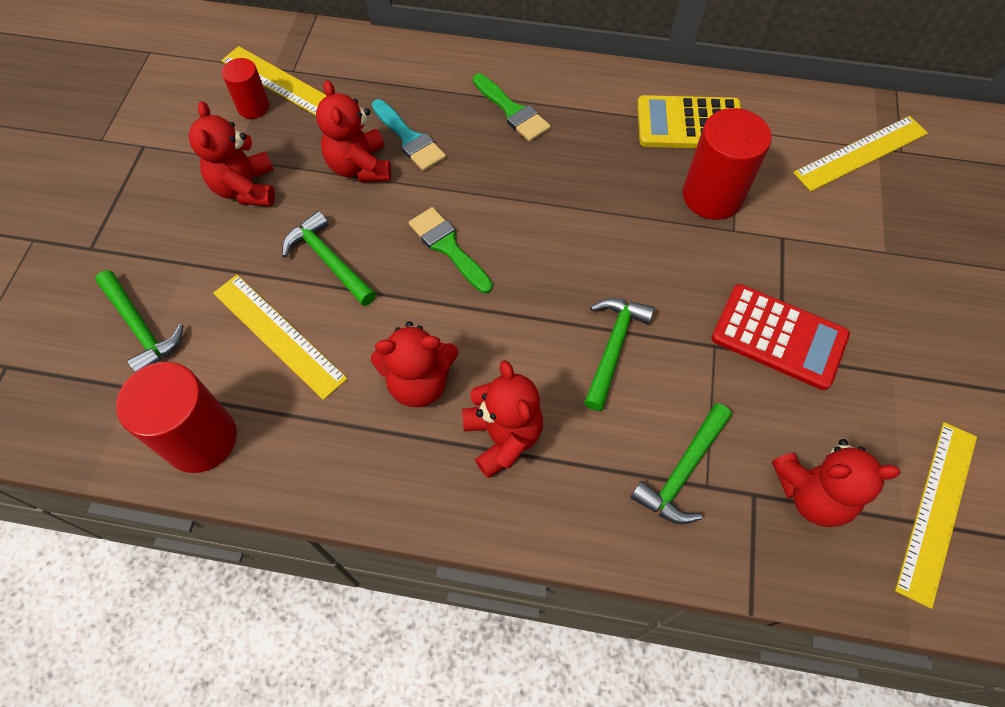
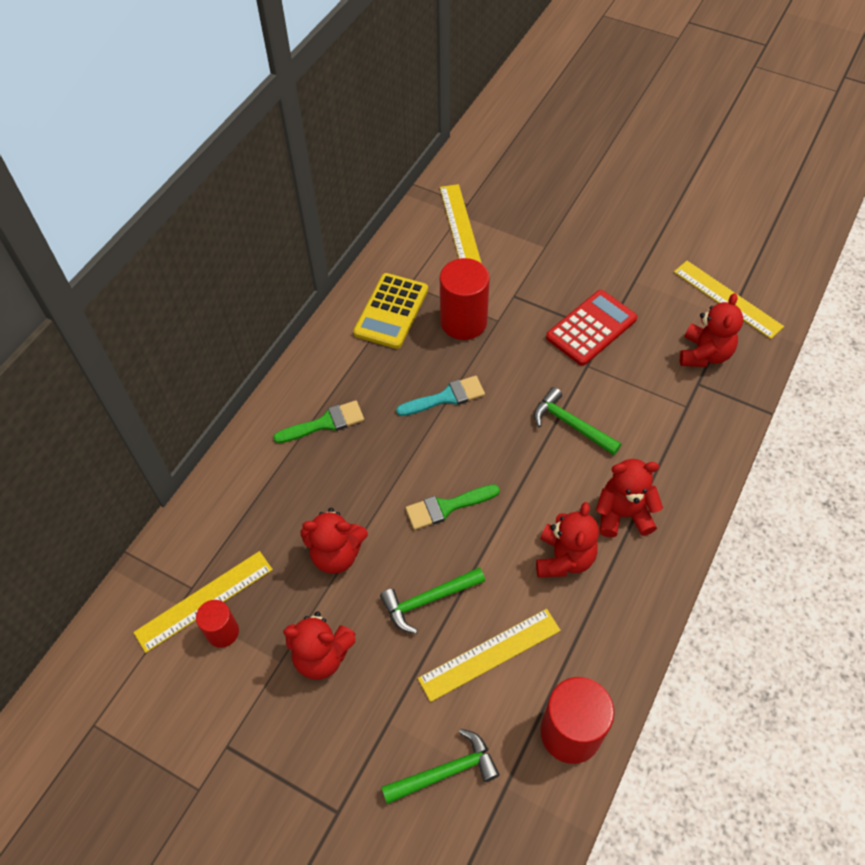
camera: 70 degrees left, 5 degrees down
turquoise brush [372,99,446,171] -> turquoise brush moved to [396,376,485,416]
green hammer [630,403,732,524] -> none

